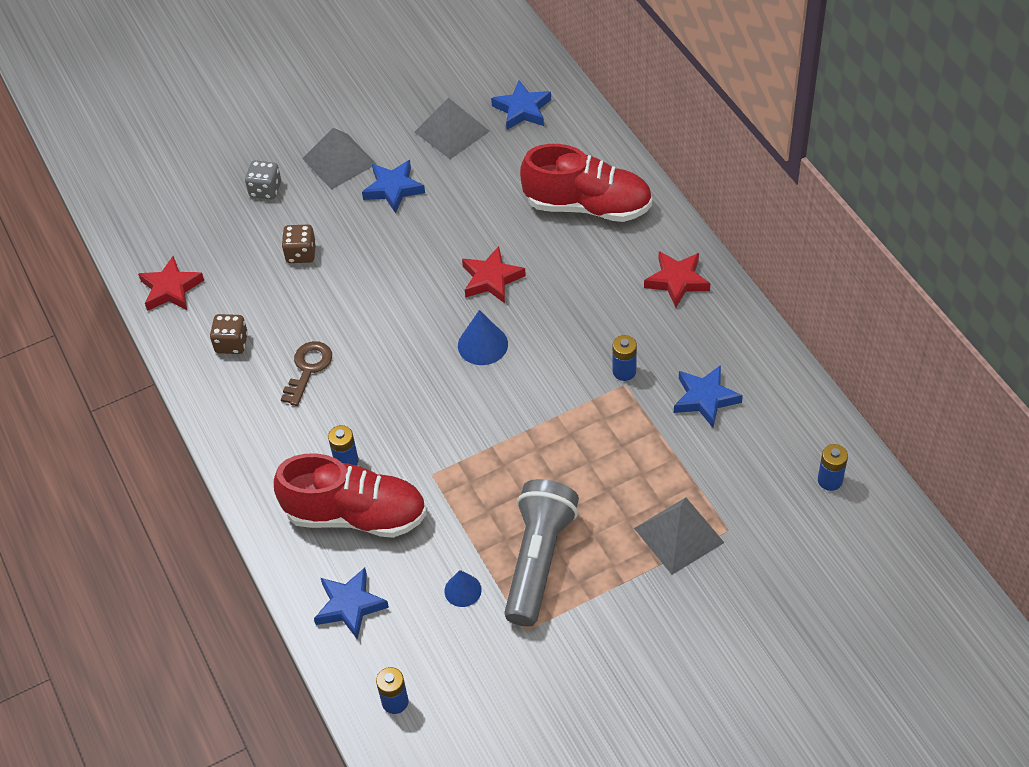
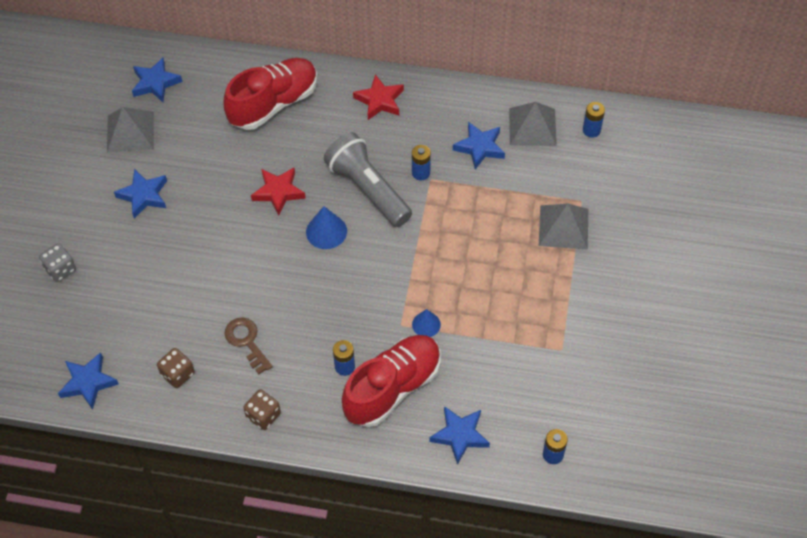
camera: 55 degrees left, 5 degrees up
red star [138,256,204,311] -> blue star [58,352,119,410]
brown dice [282,225,316,263] -> brown dice moved to [243,389,281,430]
grey pyramid [302,128,377,190] -> grey pyramid moved to [509,102,557,146]
blue cone [444,570,482,607] -> blue cone moved to [412,309,441,337]
grey flashlight [505,479,579,626] -> grey flashlight moved to [324,132,412,227]

